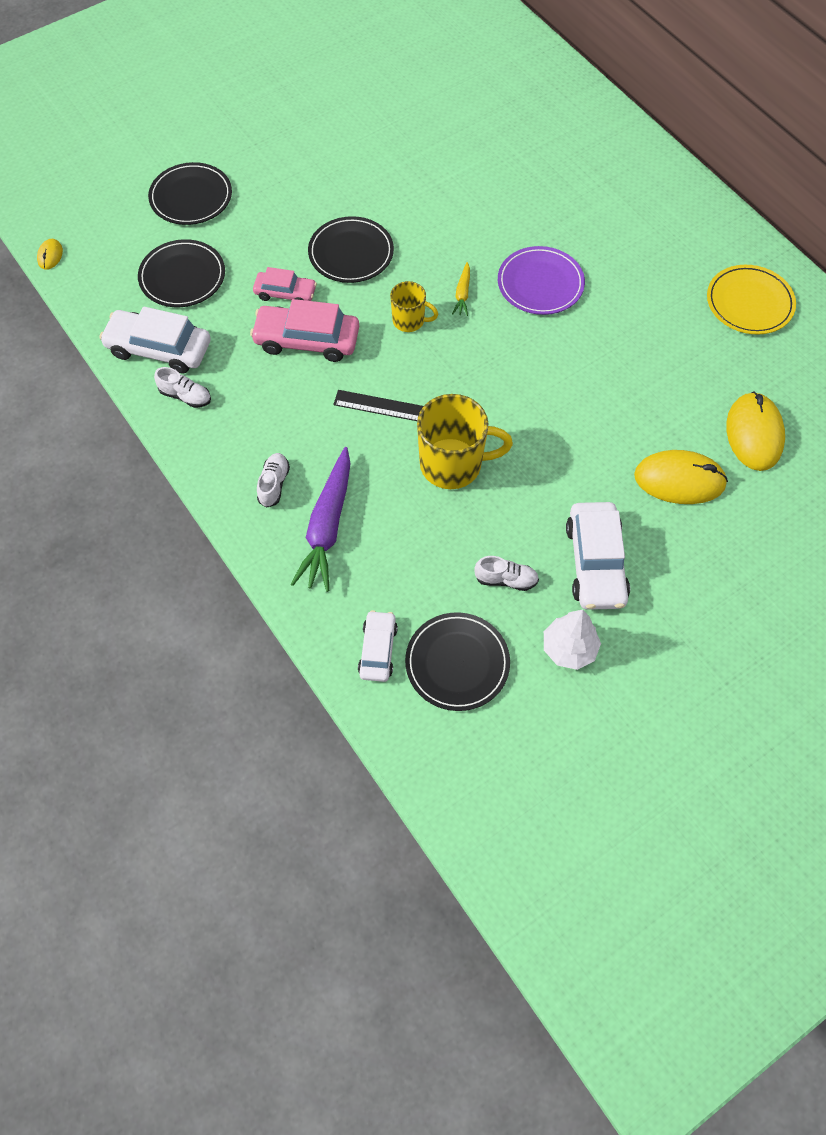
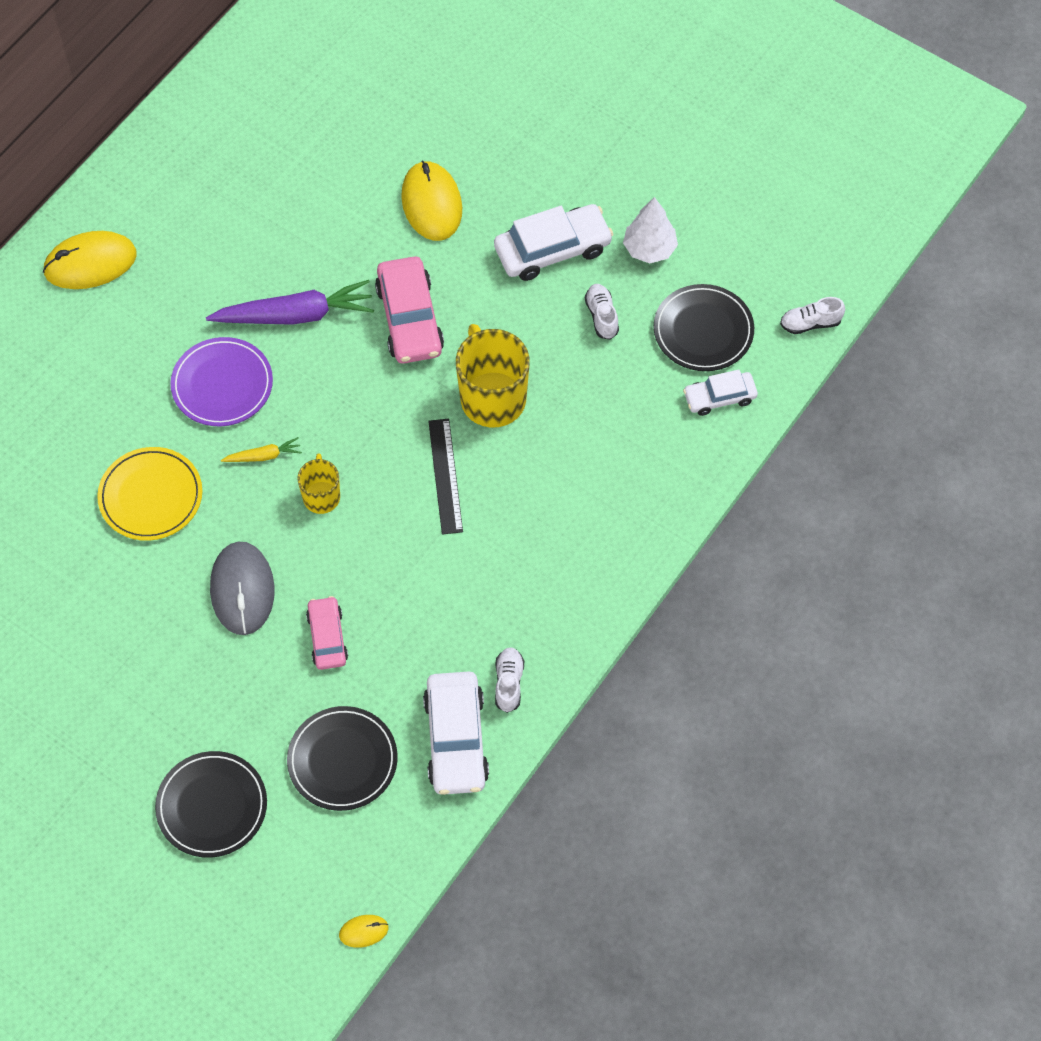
camera: 110 degrees left, 0 degrees up
pink car [250,299,359,362] -> pink car moved to [375,256,444,363]
white shoe [257,453,290,508] -> white shoe moved to [780,297,845,334]
purple carrot [291,447,351,592] -> purple carrot moved to [206,280,374,325]
black plate [308,216,394,283] -> grey mouse [210,541,275,635]
yellow plate [707,265,796,335] -> yellow plate moved to [97,447,202,541]
yellow mouse [726,392,785,471] -> yellow mouse moved to [43,231,137,289]

